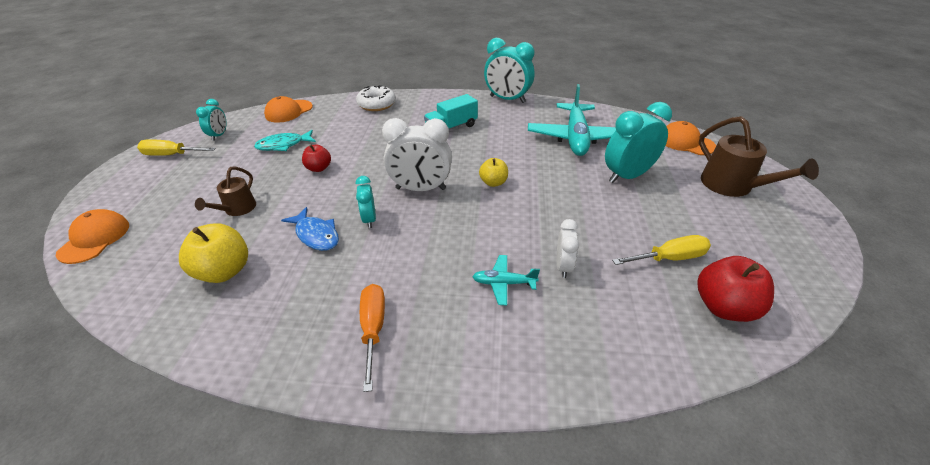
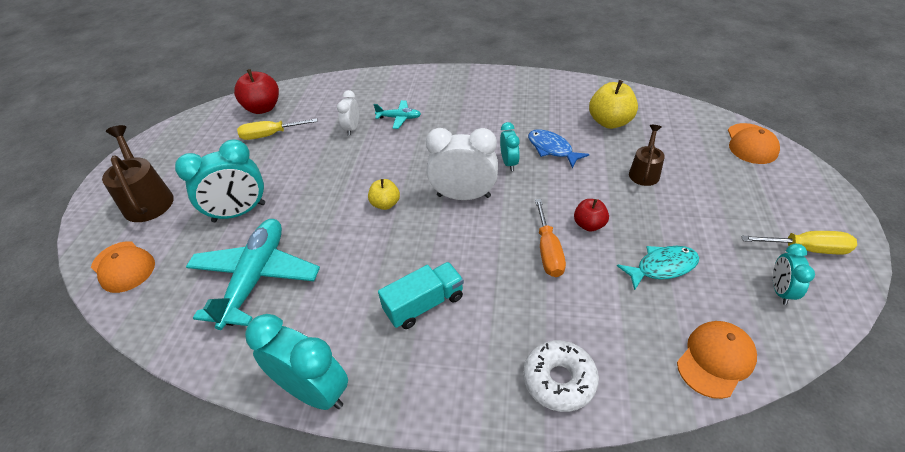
camera: 175 degrees left, 5 degrees up
orange screwdriver [360,284,385,392] -> orange screwdriver moved to [535,199,566,277]

